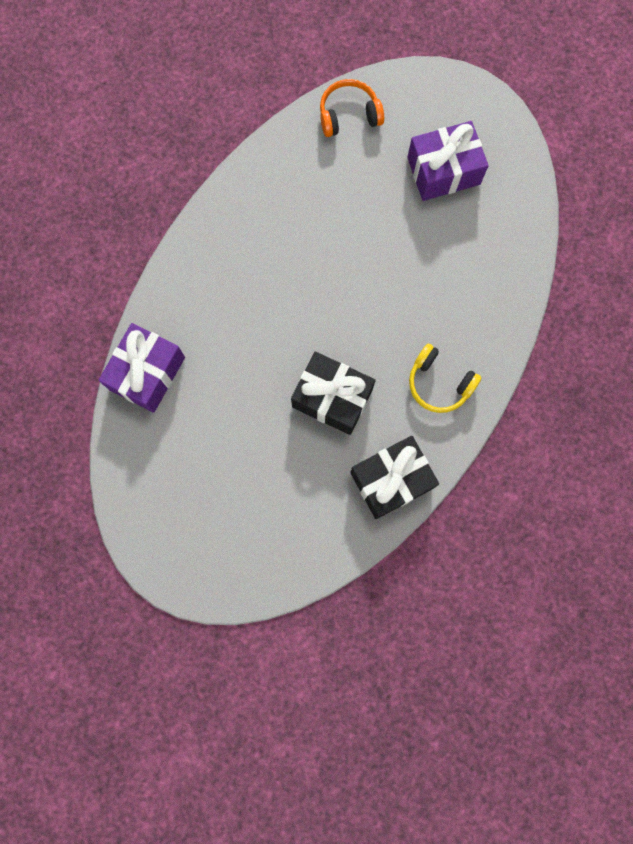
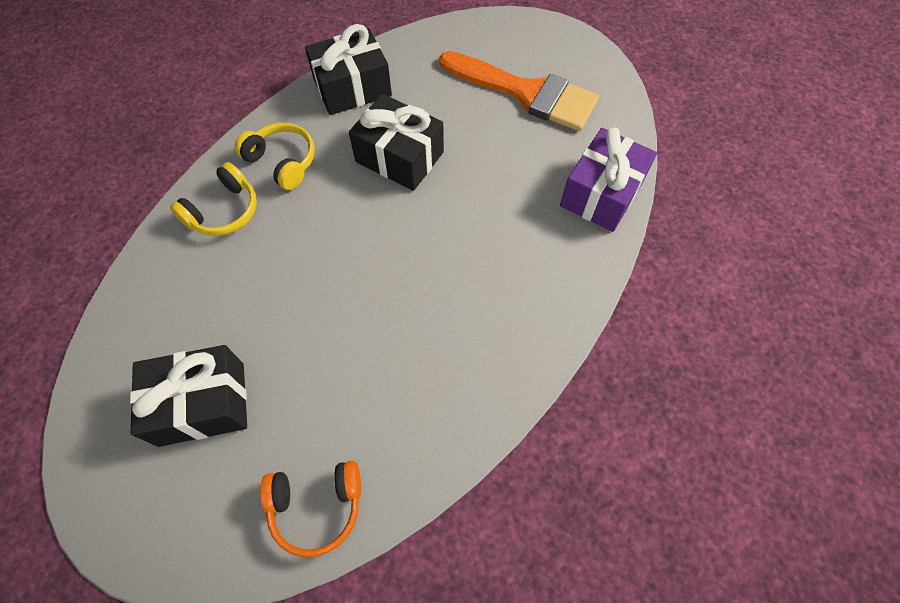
camera: 175 degrees left, 15 degrees down
purple gift [407,121,488,201] -> black gift [130,345,247,447]
none -> yellow headphones [170,162,257,236]
none -> orange brush [439,51,599,131]

